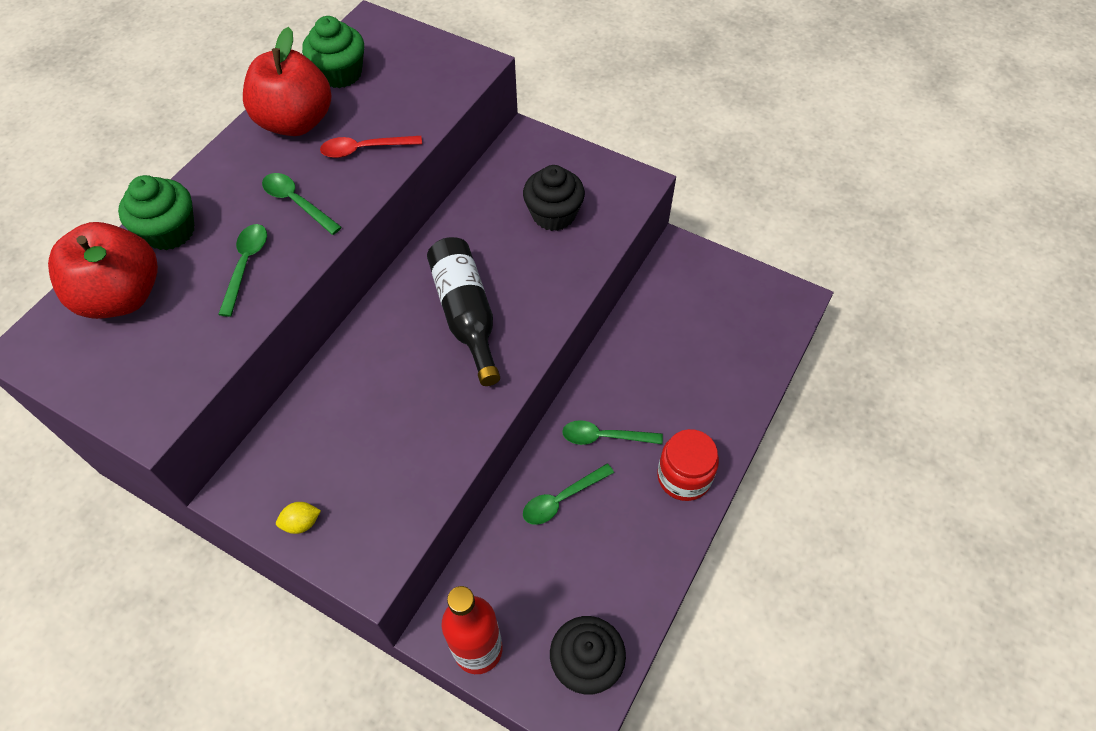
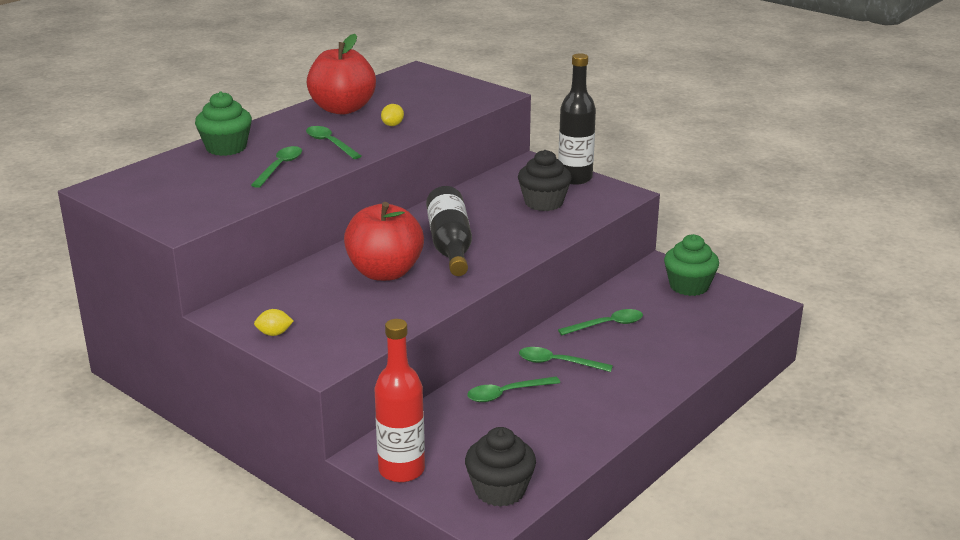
camera: 10 degrees right, 30 degrees down
red apple [48,222,158,319] -> red apple moved to [344,202,424,281]
green cupcake [302,16,364,88] -> green cupcake moved to [664,234,719,296]
red spoon [320,136,422,158] -> yellow lemon [381,104,404,126]
red jar [657,429,719,501] -> none
none -> black bottle [558,53,596,185]
none -> green spoon [558,309,643,335]

